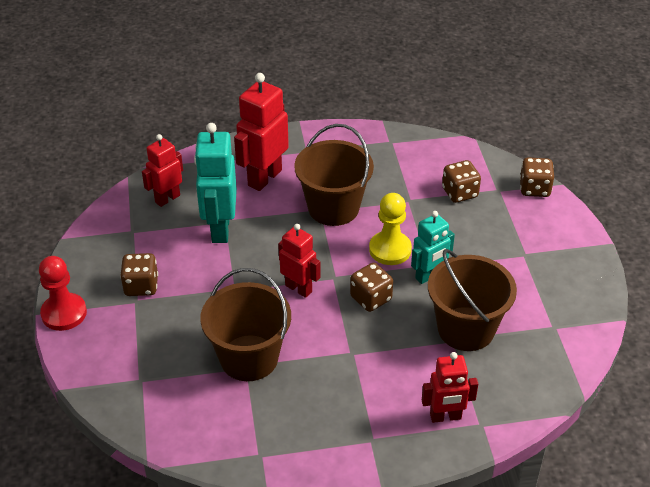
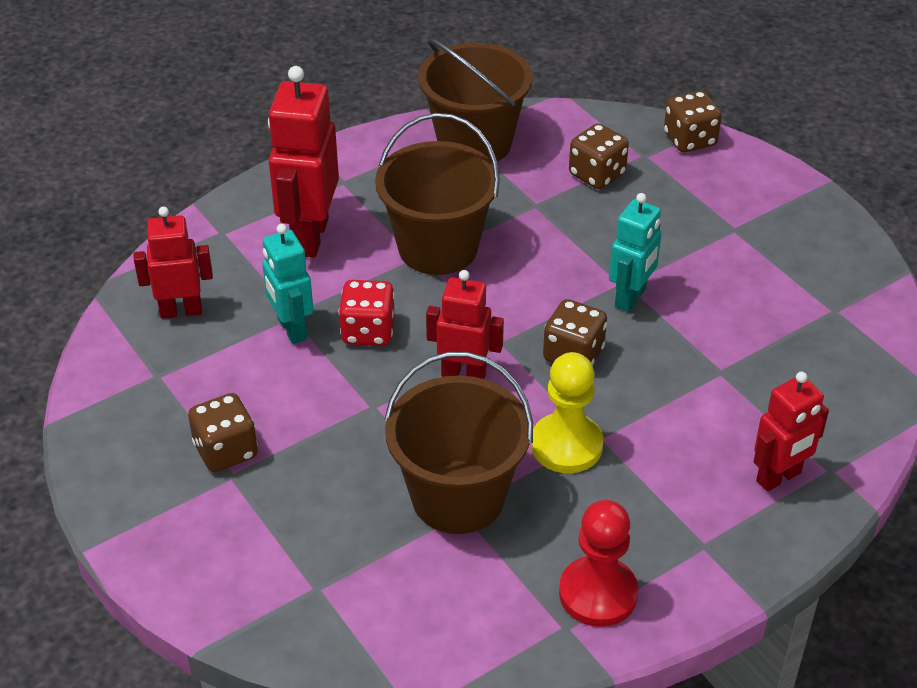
camera: 25 degrees left, 0 degrees up
red pawn [39,256,87,331] -> red pawn moved to [559,500,638,627]
red robot [142,134,183,207] -> red robot turned 60 degrees clockwise [134,206,213,319]
turquoise robot [194,123,237,243] -> turquoise robot [262,224,314,344], size x0.63
yellow pawn [369,193,412,265] -> yellow pawn moved to [531,352,603,473]
brown bucket [428,249,517,351] -> brown bucket moved to [418,38,533,162]
none -> red dice [339,280,395,346]

